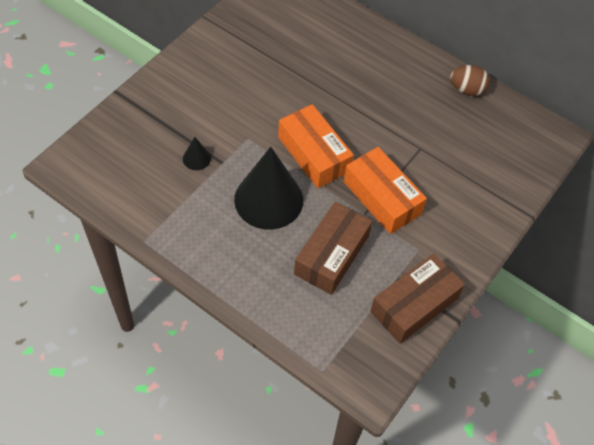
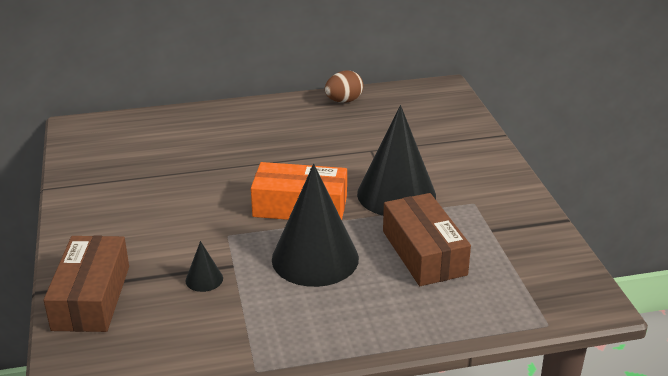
camera: 45 degrees left, 25 degrees down
orange box [344,147,427,234] -> black cone [357,105,436,216]
brown box [370,253,465,344] -> brown box moved to [44,236,129,332]

